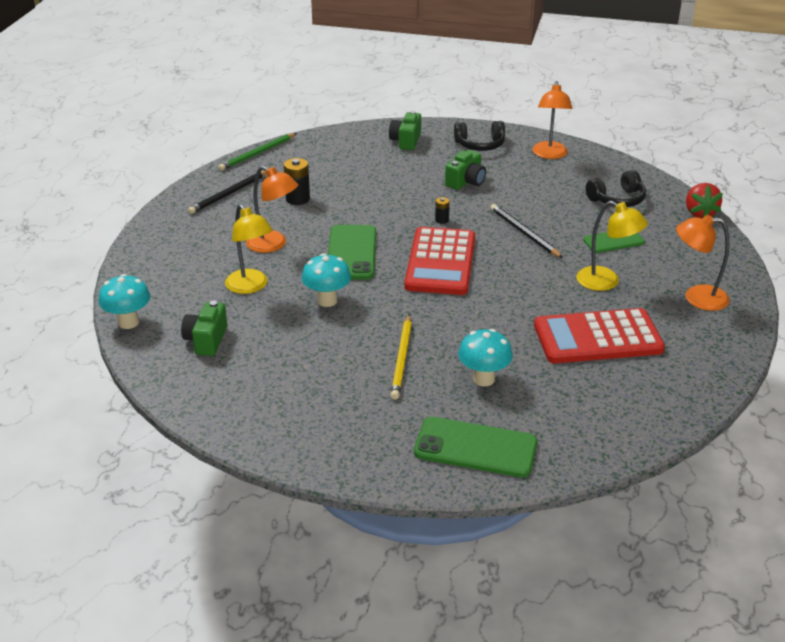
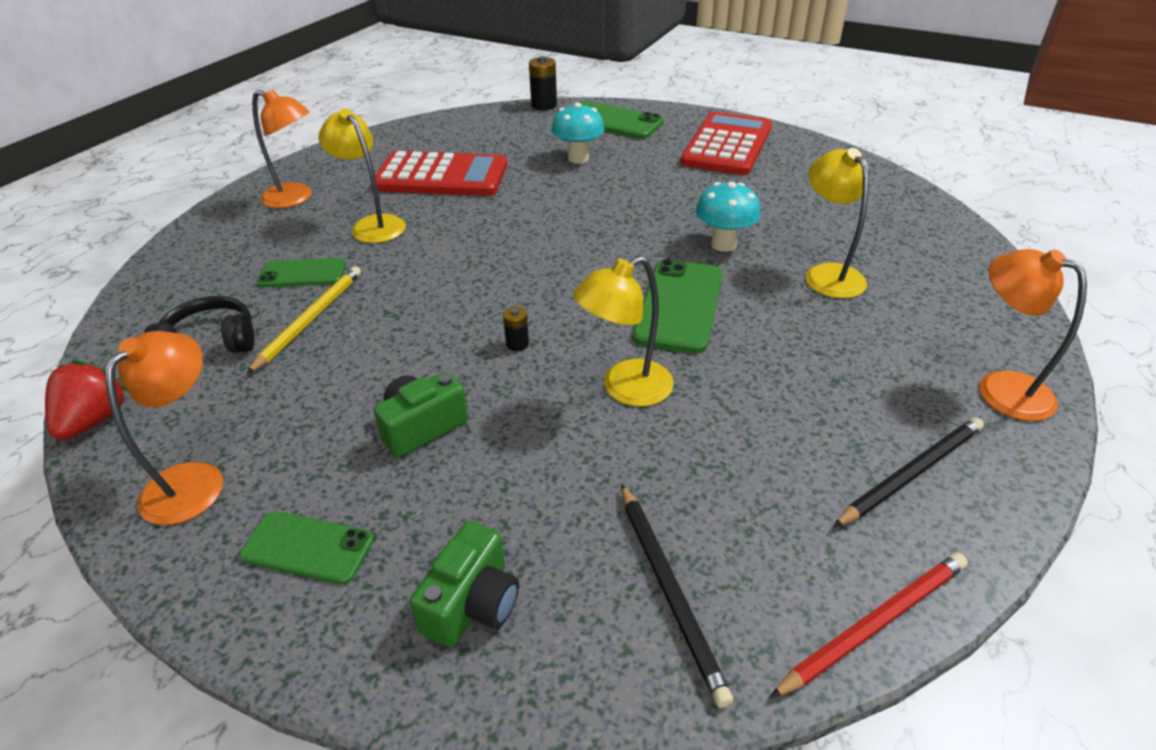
camera: 165 degrees left, 5 degrees up
turquoise mushroom [99,274,150,329] -> none
green camera [181,301,227,356] -> none
green pencil [218,133,297,171] -> red pencil [770,553,968,698]
orange lamp [246,166,298,253] -> orange lamp moved to [979,249,1087,421]
black battery [284,158,310,205] -> black battery moved to [529,56,557,110]
yellow pencil [391,314,412,400] -> yellow pencil moved to [246,266,361,374]
red calculator [404,227,475,295] -> red calculator moved to [680,112,772,175]
black headphones [454,121,505,151] -> green phone [239,511,374,585]
black pencil [490,204,563,258] -> black pencil moved to [621,484,733,708]
red strawberry [686,183,723,218] -> red strawberry moved to [45,360,128,440]
none -> yellow lamp [573,256,674,407]

